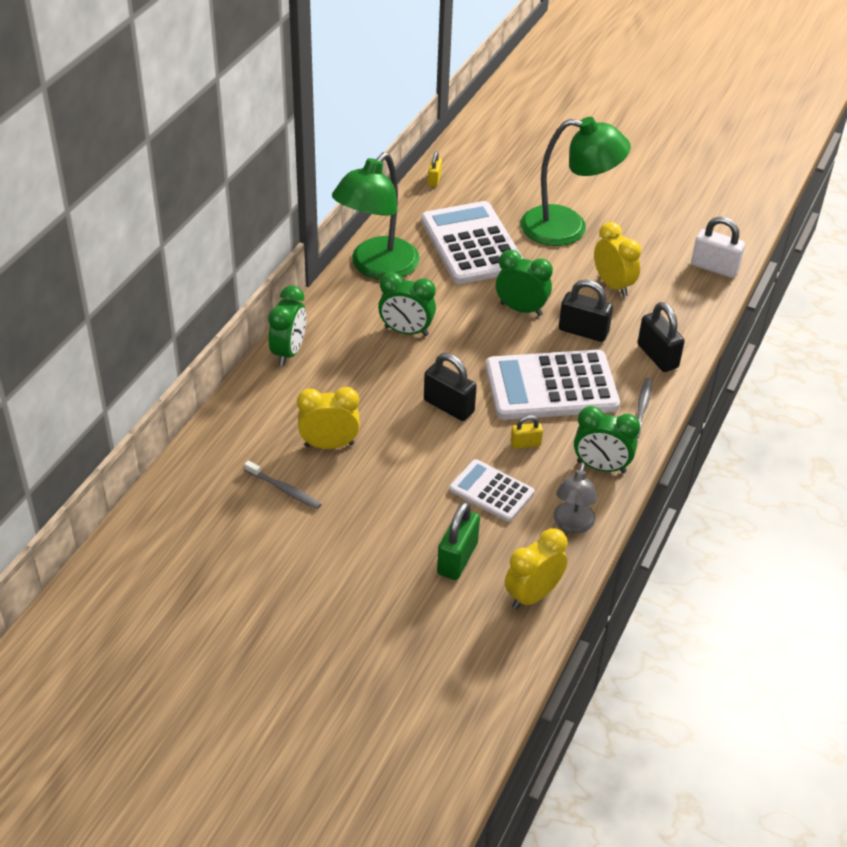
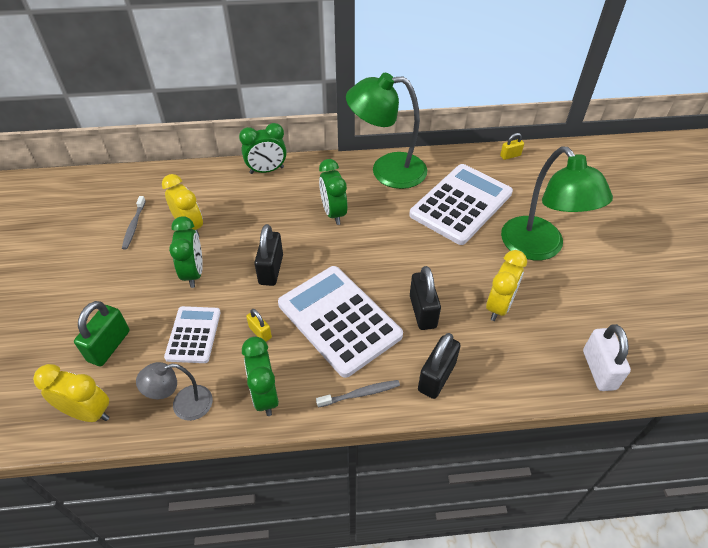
camera: 60 degrees right, 5 degrees up
green padlock [437,502,480,580] -> green padlock turned 60 degrees counterclockwise [74,301,130,366]
green clock [496,250,553,316] -> green clock moved to [169,216,203,288]

